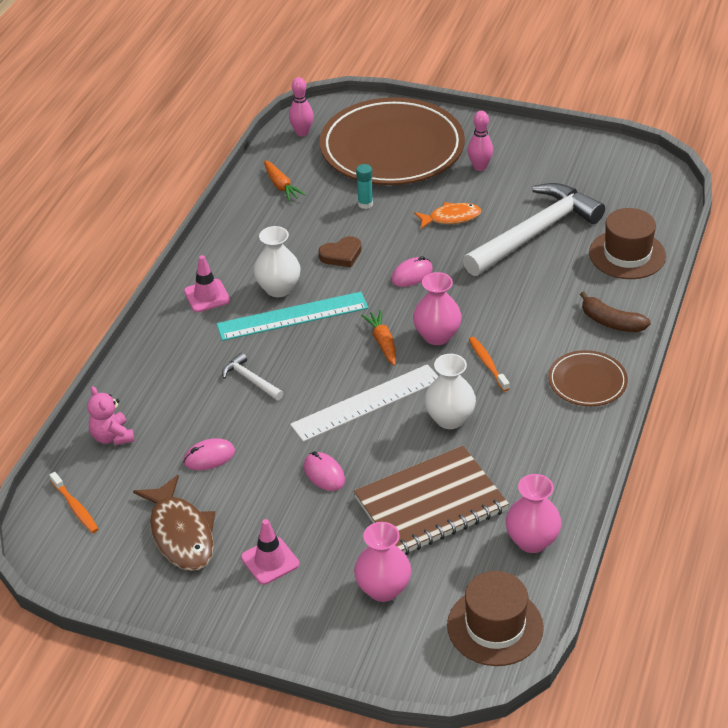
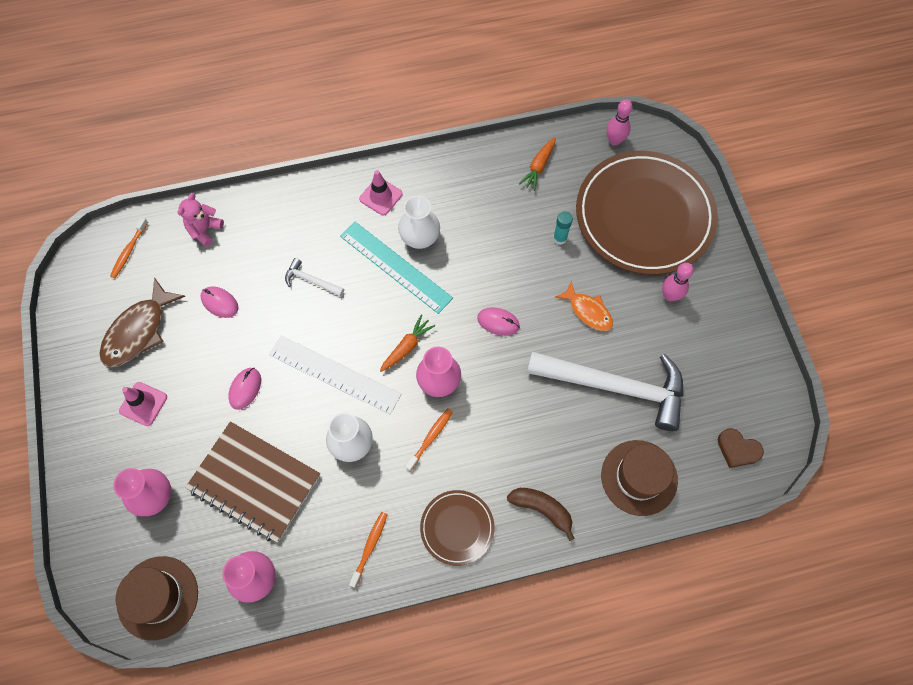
camera: 55 degrees right, 25 degrees up
white hammer [222,353,283,400] -> white hammer turned 75 degrees counterclockwise [285,258,344,297]
brown heart [318,236,361,267] -> brown heart moved to [718,428,764,468]
brown banana [580,291,651,332] -> brown banana turned 120 degrees clockwise [507,488,575,541]
none -> orange toothbrush [349,512,388,588]

